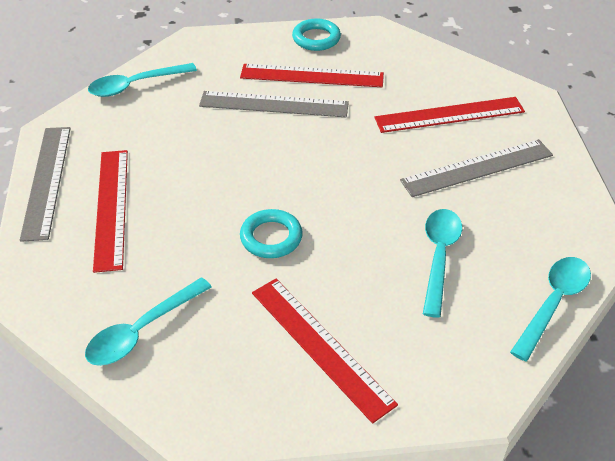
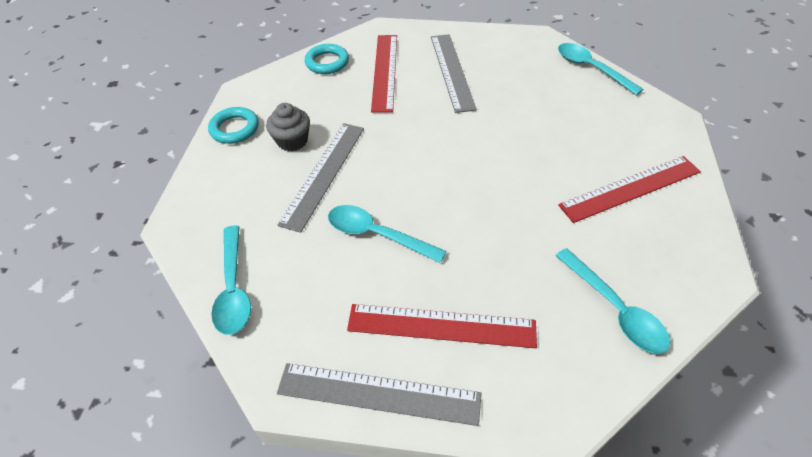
camera: 75 degrees left, 5 degrees up
red ruler [240,64,384,87] -> grey cupcake [266,103,310,151]
turquoise ring [240,209,303,258] -> turquoise ring moved to [305,44,349,74]
turquoise spoon [423,209,462,318] -> turquoise spoon moved to [328,205,446,263]

